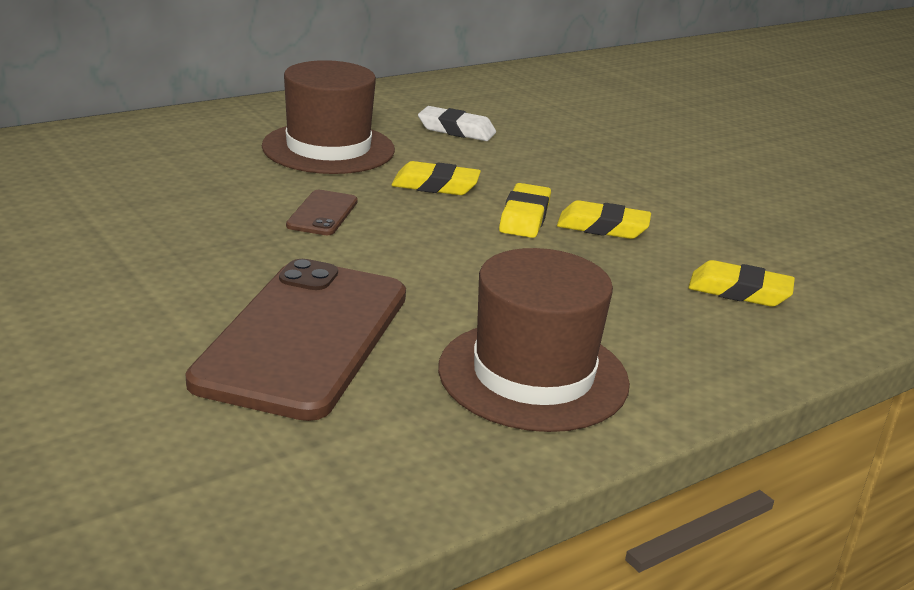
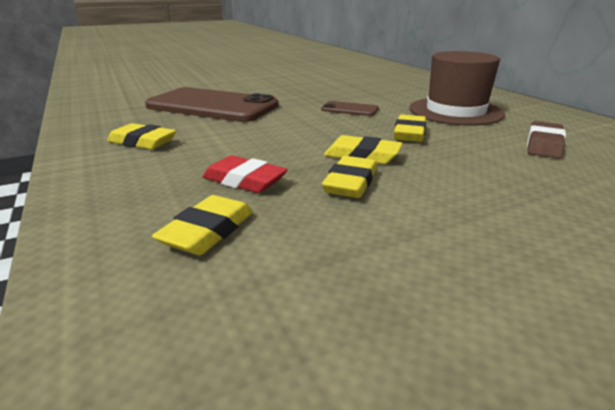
camera: 100 degrees right, 0 degrees up
white eraser [418,106,496,141] -> brown eraser [527,121,566,159]
brown hat [438,248,630,432] -> yellow eraser [107,123,176,150]
none -> red eraser [202,155,288,193]

